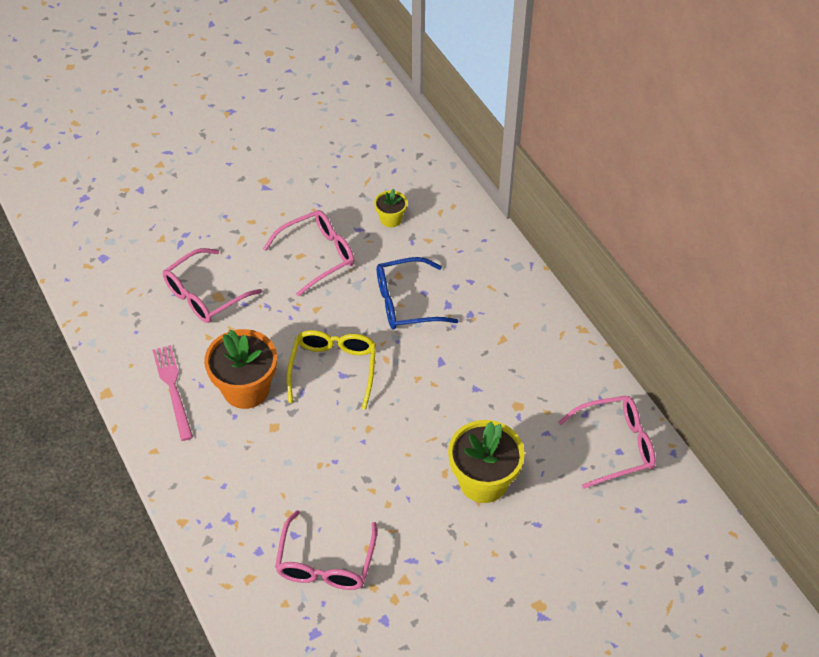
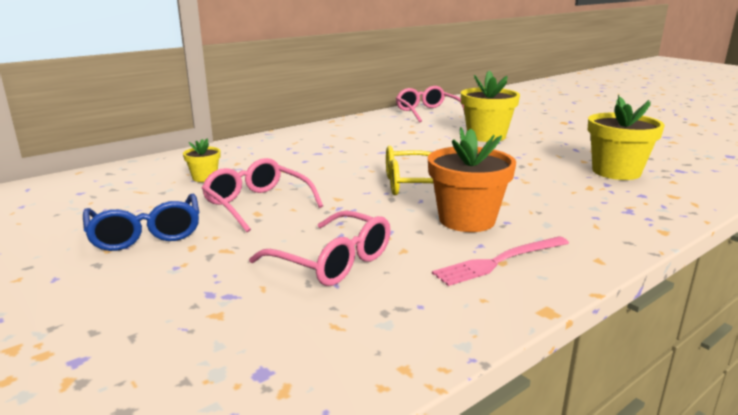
camera: 100 degrees left, 30 degrees down
pink glasses [275,510,377,590] -> yellow flower pot [588,95,665,180]
blue glasses [377,257,458,330] -> blue glasses moved to [83,193,199,251]

